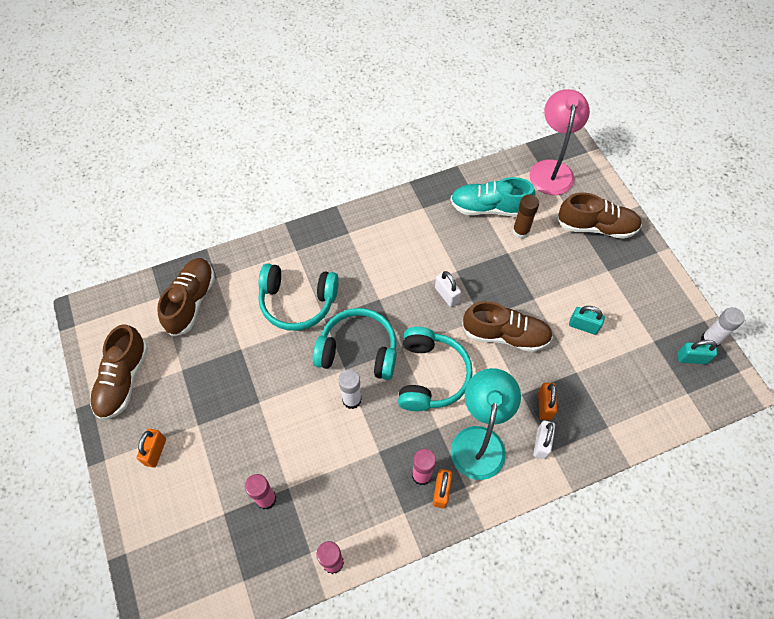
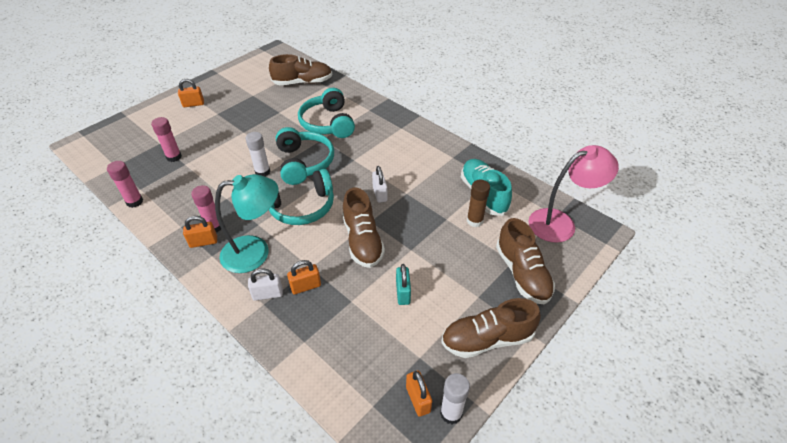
camera: 65 degrees right, 15 degrees down
brown shoe [90,324,148,420] -> brown shoe moved to [441,298,541,358]
white padlock [435,271,461,307] -> white padlock turned 45 degrees counterclockwise [372,166,387,203]
turquoise padlock [677,340,717,364] -> orange padlock [406,371,432,417]

